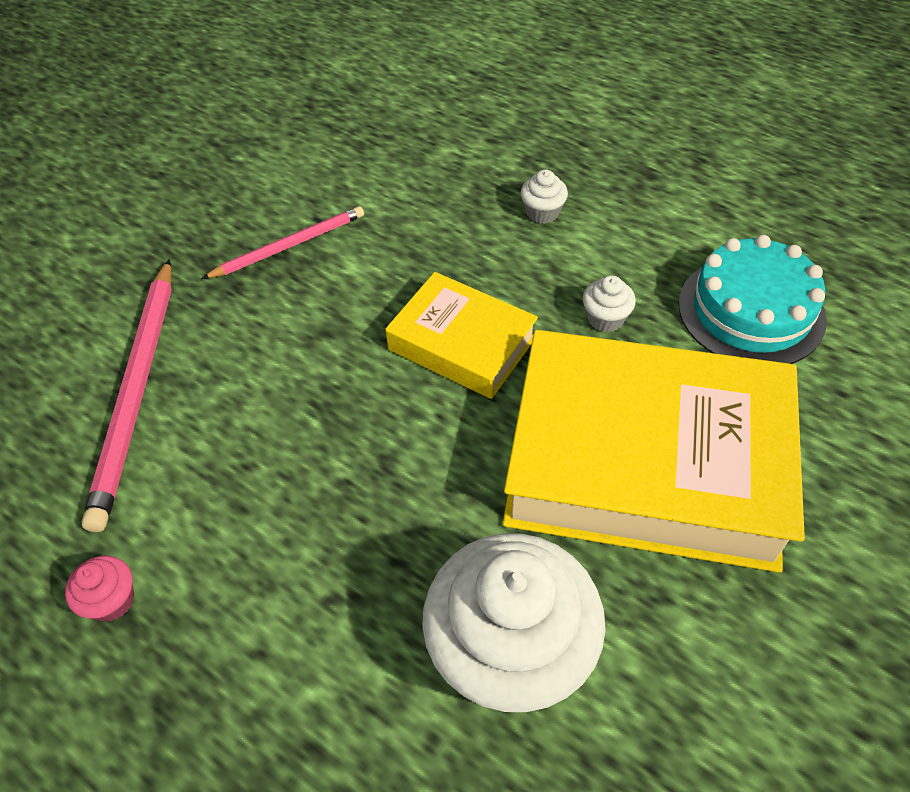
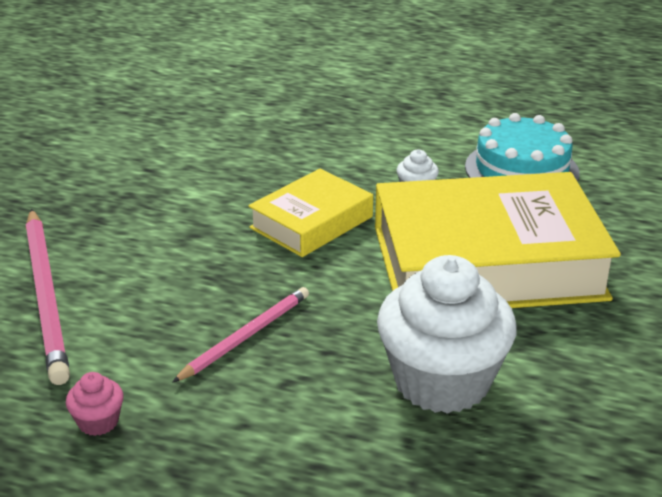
camera: 20 degrees left, 20 degrees down
pink pencil [202,206,364,279] -> pink pencil moved to [172,287,309,383]
yellow book [385,272,538,399] -> yellow book turned 60 degrees counterclockwise [248,169,373,257]
white cupcake [521,169,568,224] -> none

